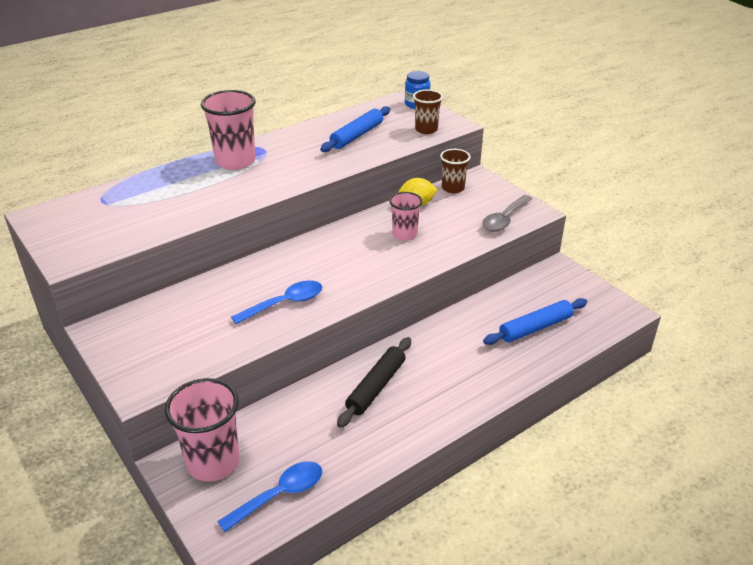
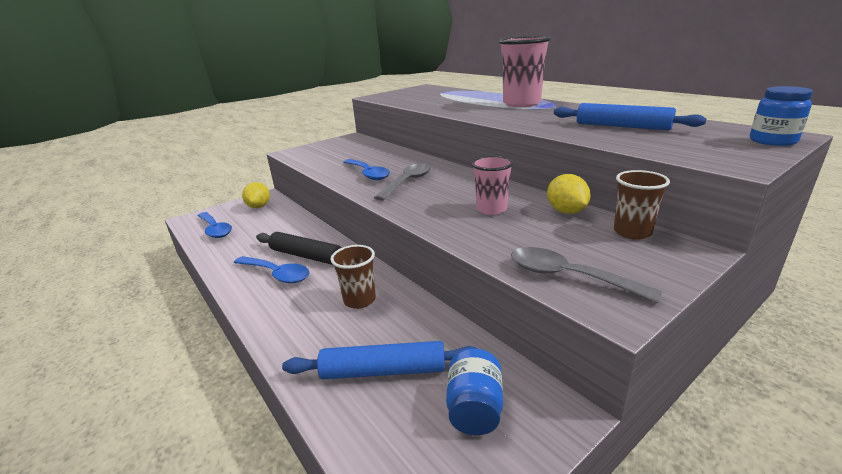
camera: 90 degrees right, 10 degrees down
pink cup [165,378,240,482] -> yellow lemon [242,182,270,208]
brown cup [413,89,443,134] -> brown cup moved to [330,245,376,309]
blue rolling pin [483,298,587,345] -> blue rolling pin turned 60 degrees counterclockwise [282,341,478,379]
none -> blue spoon [234,256,309,283]
none -> grey spoon [374,163,431,201]
none -> blue jar [446,349,503,435]

